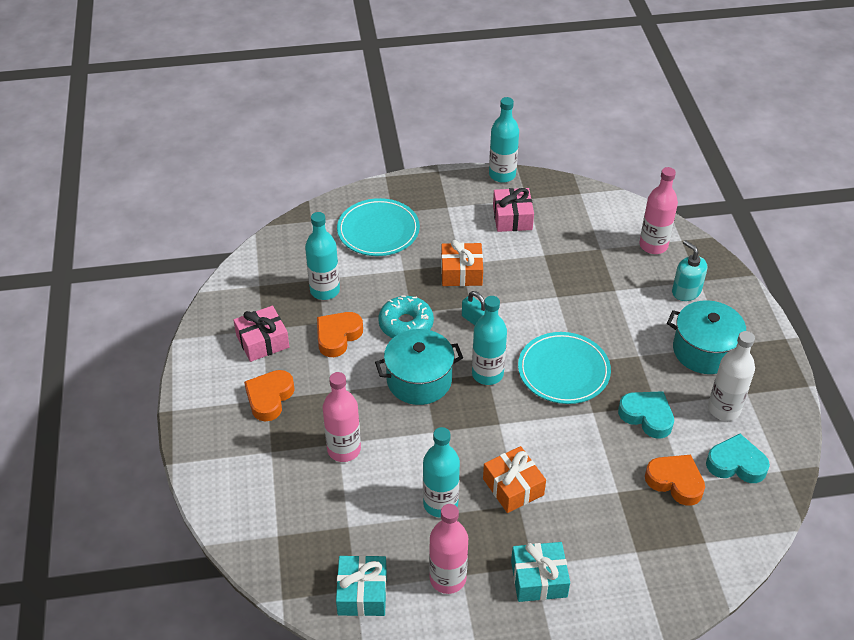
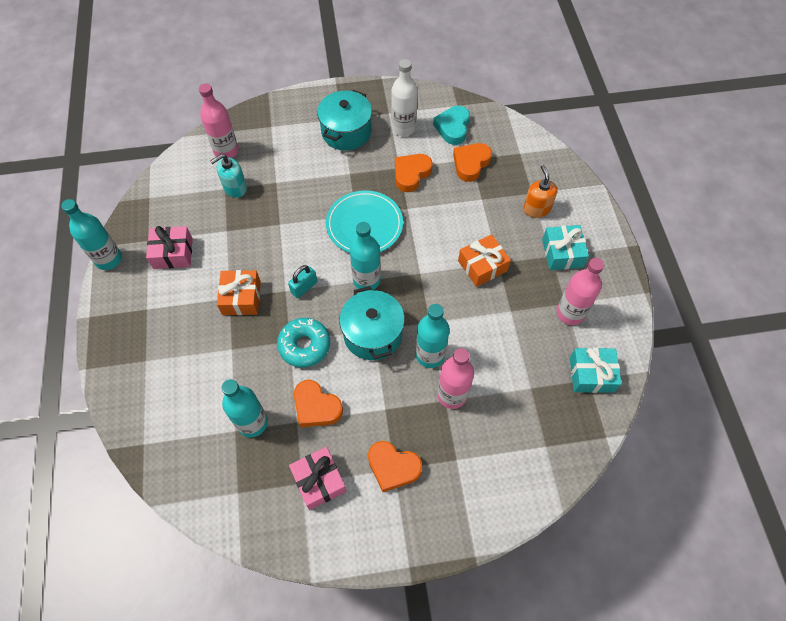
camera: 90 degrees left, 15 degrees up
turquoise plate [337,198,420,256] -> none
turquoise bottle [423,427,460,517] -> turquoise bottle moved to [416,304,450,368]
turquoise heart [618,391,674,439] -> orange heart [395,154,432,192]
turquoise soap dispenser [672,240,707,301] -> turquoise soap dispenser moved to [210,154,247,198]
none -> orange soap dispenser [523,165,558,218]

